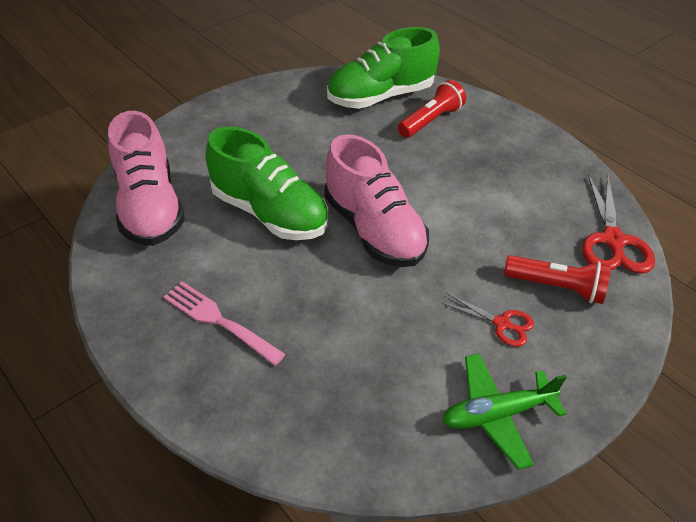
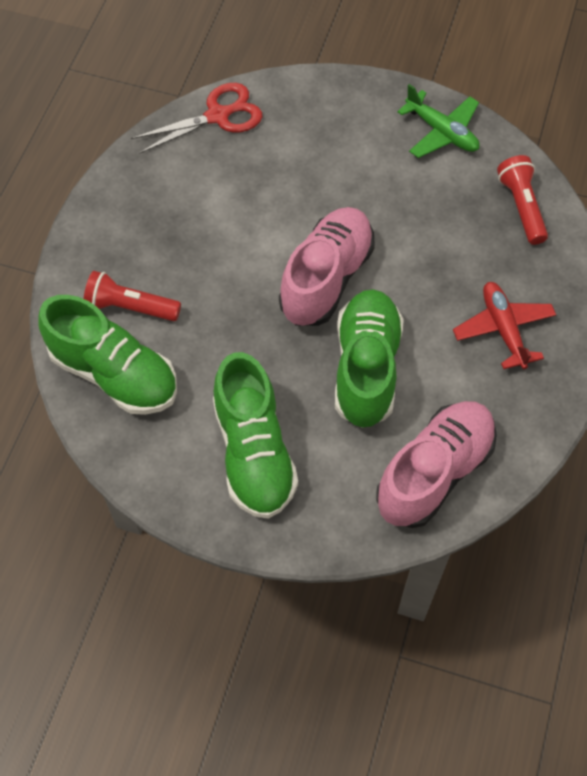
camera: 120 degrees left, 15 degrees up
pink fork [164,281,286,366] -> red plane [453,282,556,369]
red scissors [442,293,534,347] -> none
red flashlight [504,255,611,304] -> red flashlight moved to [497,155,548,245]
none -> green shoe [213,352,298,519]

